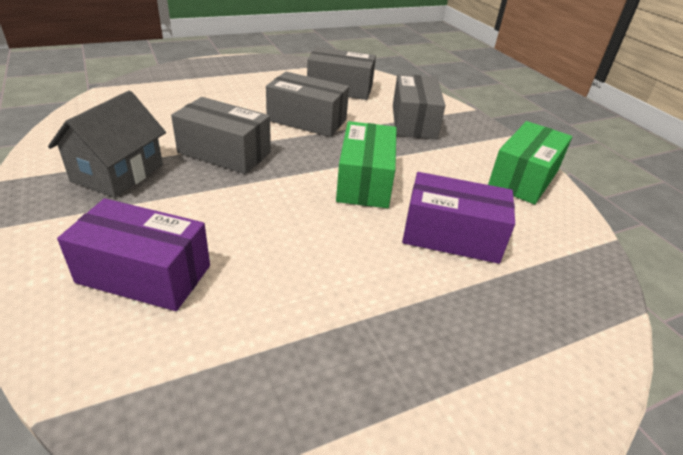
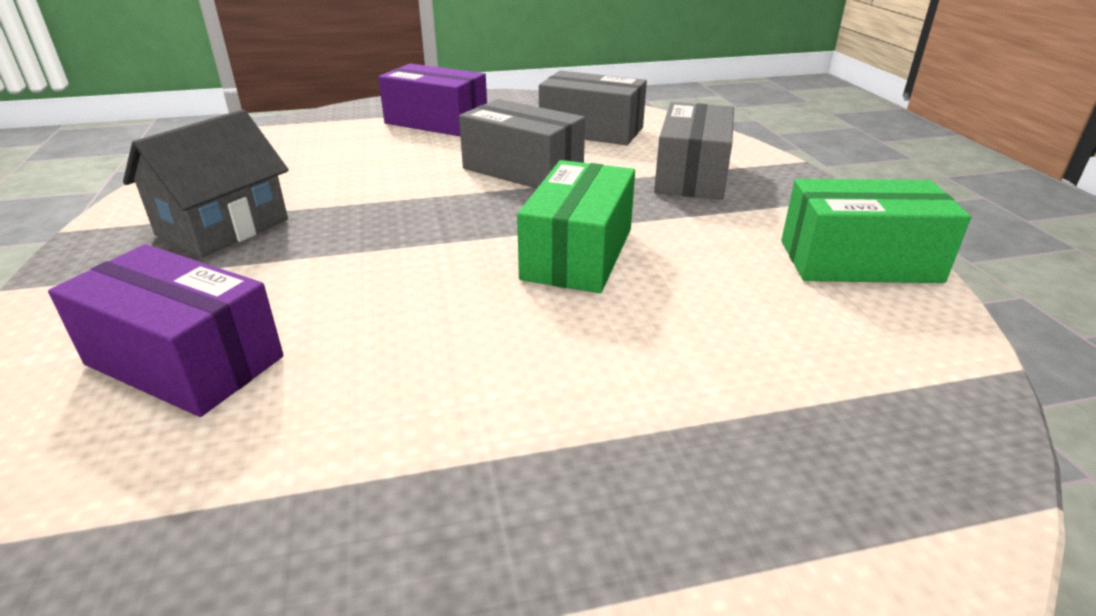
camera: 15 degrees right, 5 degrees down
grey box [171,97,271,174] -> none
purple box [402,172,515,264] -> purple box moved to [378,63,487,136]
green box [488,121,572,204] -> green box turned 45 degrees clockwise [781,179,971,283]

